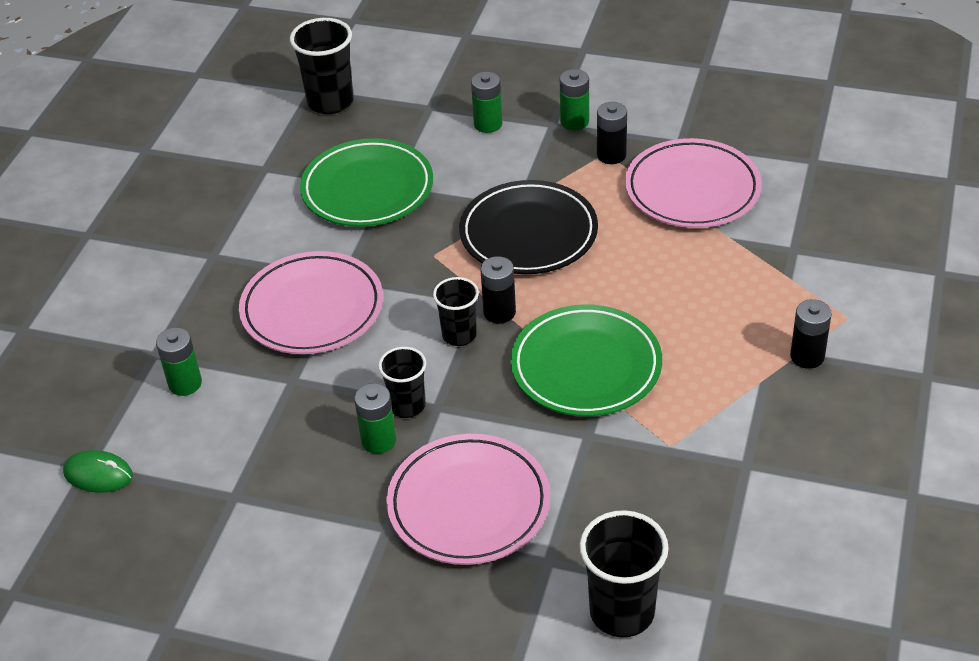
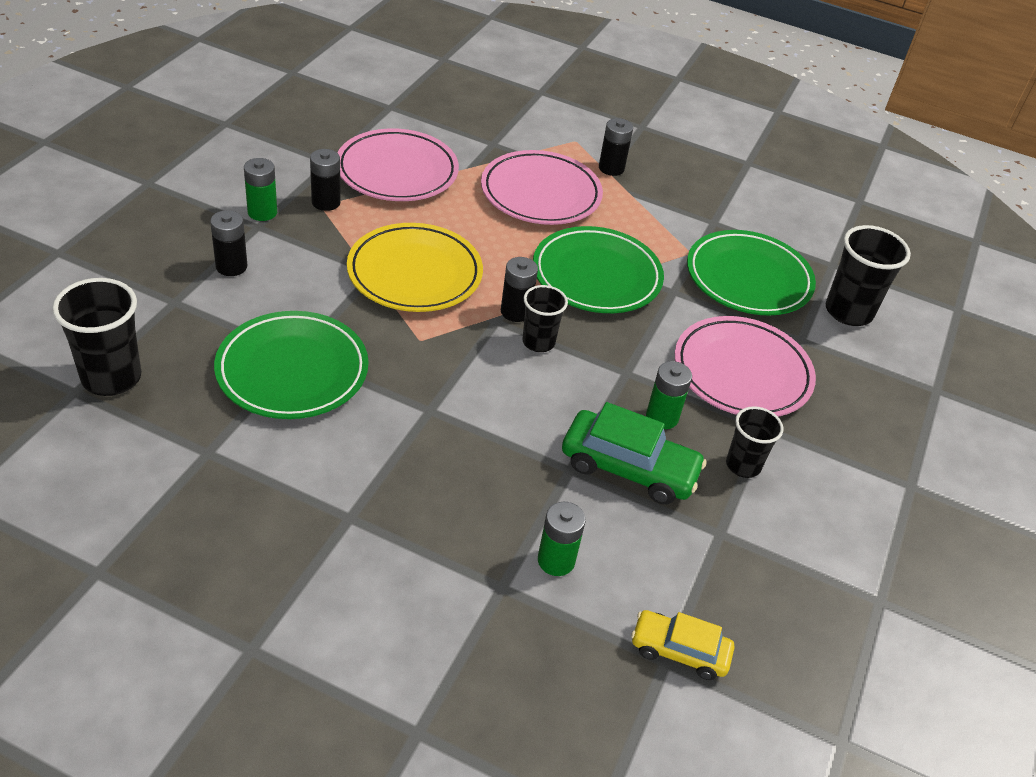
camera: 90 degrees left, 0 degrees up
green mouse [63,450,133,493] -> yellow car [631,610,735,680]
pink plate [239,251,383,354] -> pink plate moved to [481,150,603,225]
black cup [378,347,426,418] -> black cup moved to [726,406,783,478]
black plate [459,180,598,274] -> yellow plate [347,223,483,312]
green battery [471,72,502,133] -> black battery [210,210,247,276]
none -> green car [562,402,707,505]
none -> green plate [687,230,816,316]

